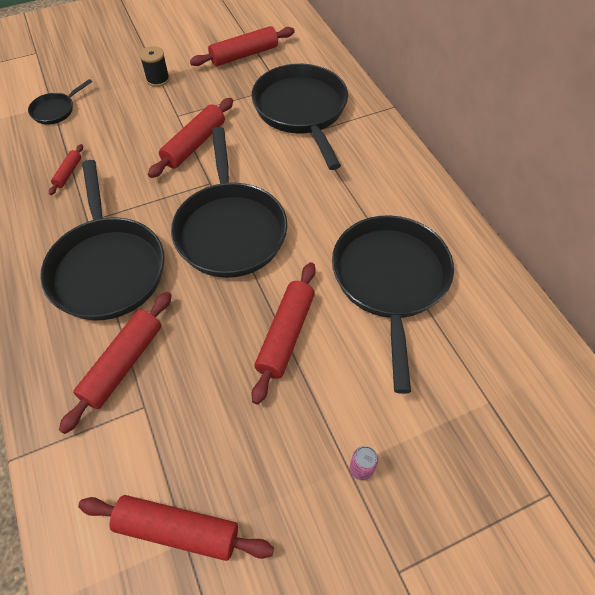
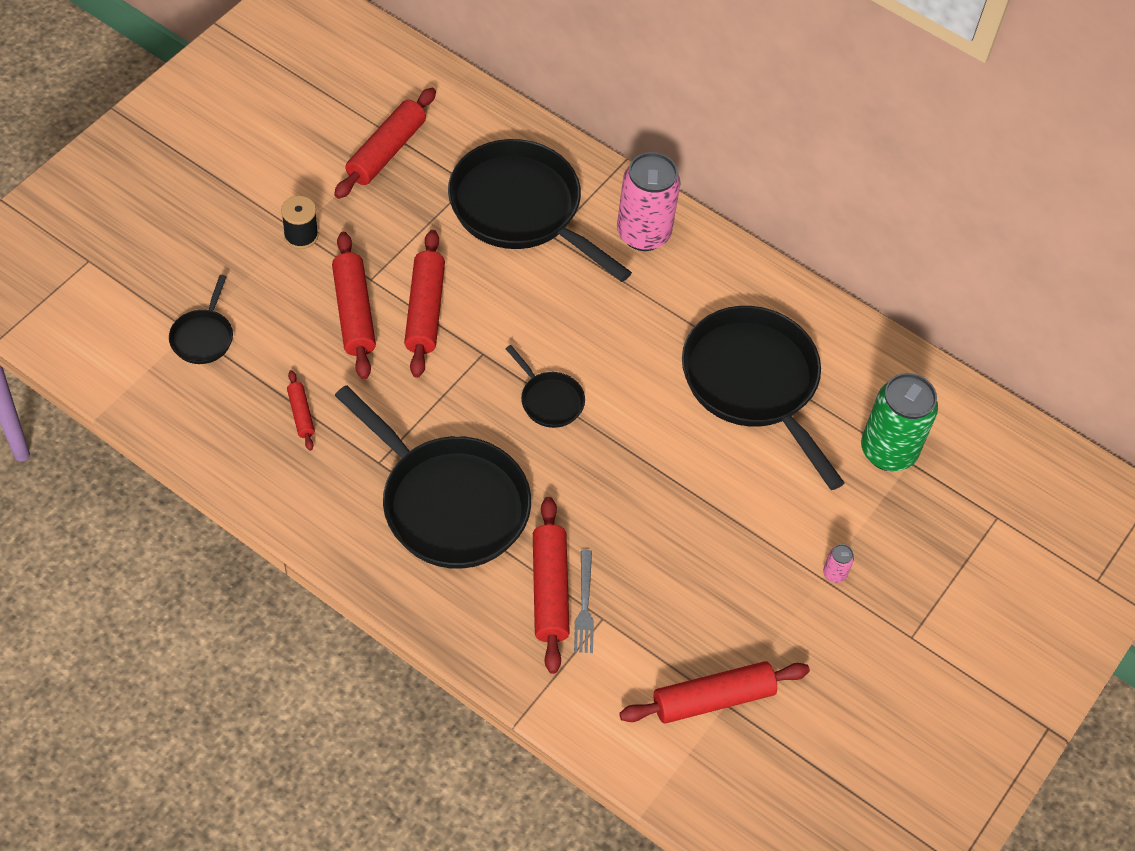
camera: 35 degrees left, 0 degrees up
black pan [171,127,288,278] -> black pan [506,345,585,428], size x0.45
red rolling pin [252,262,316,405] -> red rolling pin moved to [332,232,376,380]
none -> grey fork [574,550,594,653]
none -> pink can [617,152,681,251]
none -> green can [861,373,938,471]

